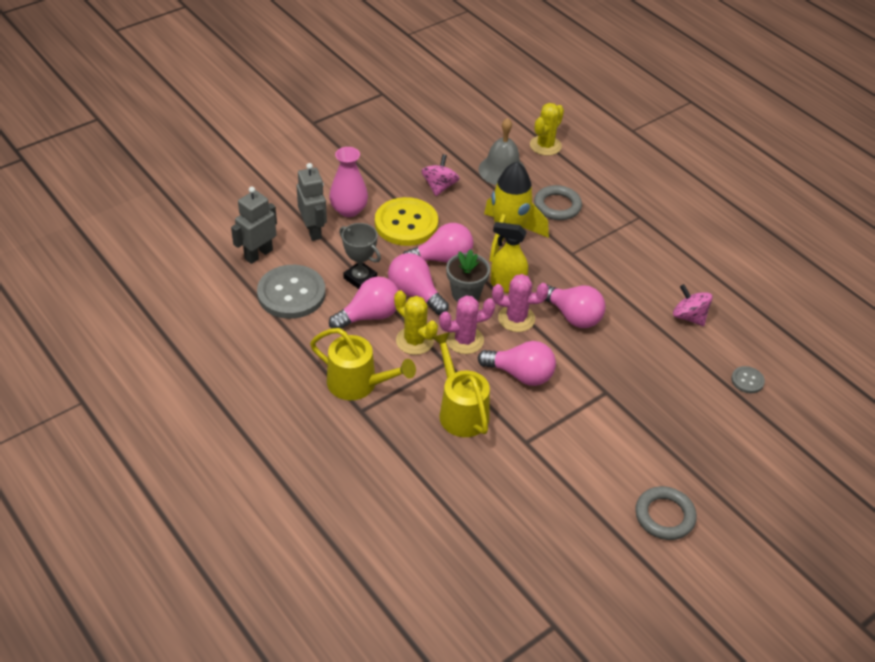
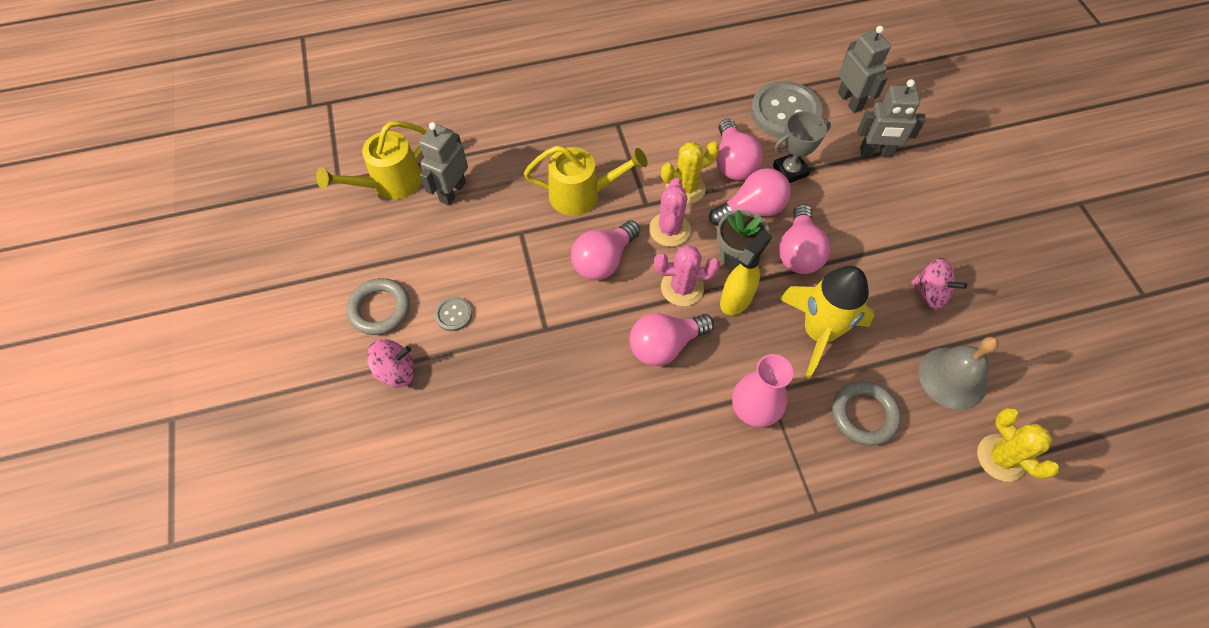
camera: 115 degrees right, 15 degrees up
yellow watering can [310,328,416,400] -> yellow watering can moved to [316,121,427,199]
pink vase [329,147,368,217] -> pink vase moved to [732,354,794,427]
yellow button [375,197,438,246] -> none
pink cactus [492,274,549,332] -> pink cactus turned 60 degrees clockwise [654,245,720,306]
pink spinning top [673,284,713,326] -> pink spinning top moved to [367,339,415,387]
grey button [731,366,765,393] -> grey button moved to [435,297,472,331]
none -> grey robot [419,122,468,205]

